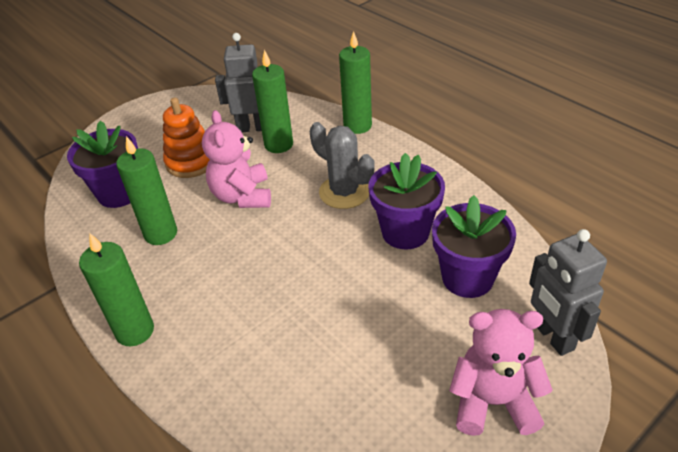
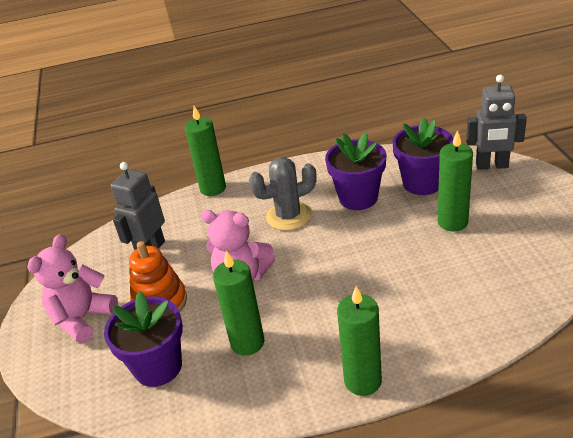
camera: 60 degrees left, 5 degrees down
green candle [252,50,293,153] -> green candle moved to [438,130,473,232]
pink teddy bear [449,309,553,436] -> pink teddy bear moved to [27,234,118,344]

